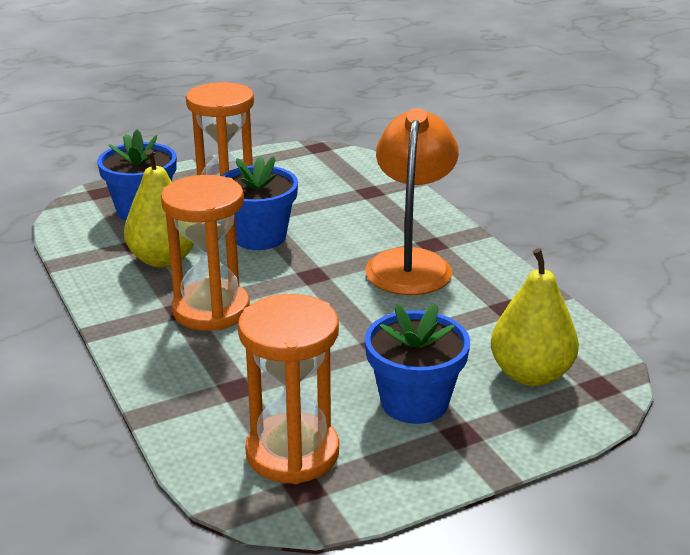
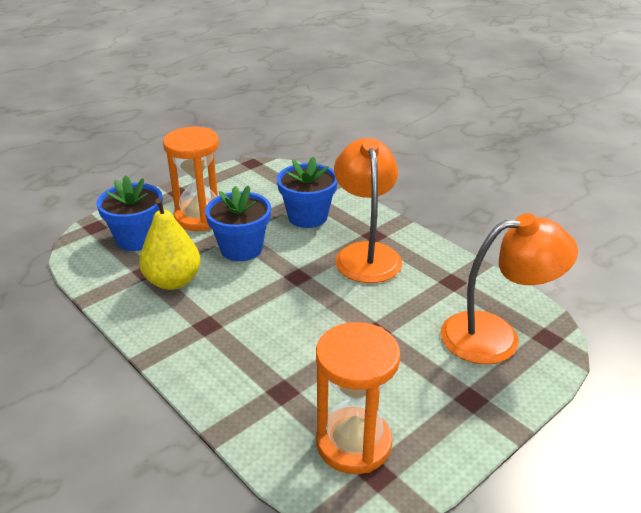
camera: 15 degrees left, 5 degrees up
orange hourglass [161,175,250,331] -> none
blue flower pot [365,303,470,424] -> blue flower pot moved to [277,157,338,228]
yellow pear [491,248,579,386] -> orange lamp [441,213,578,364]

